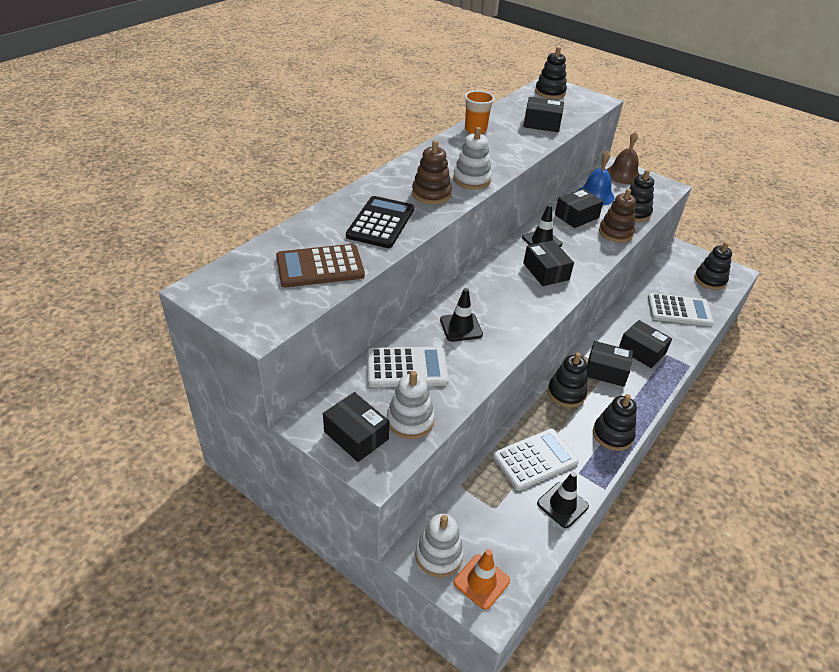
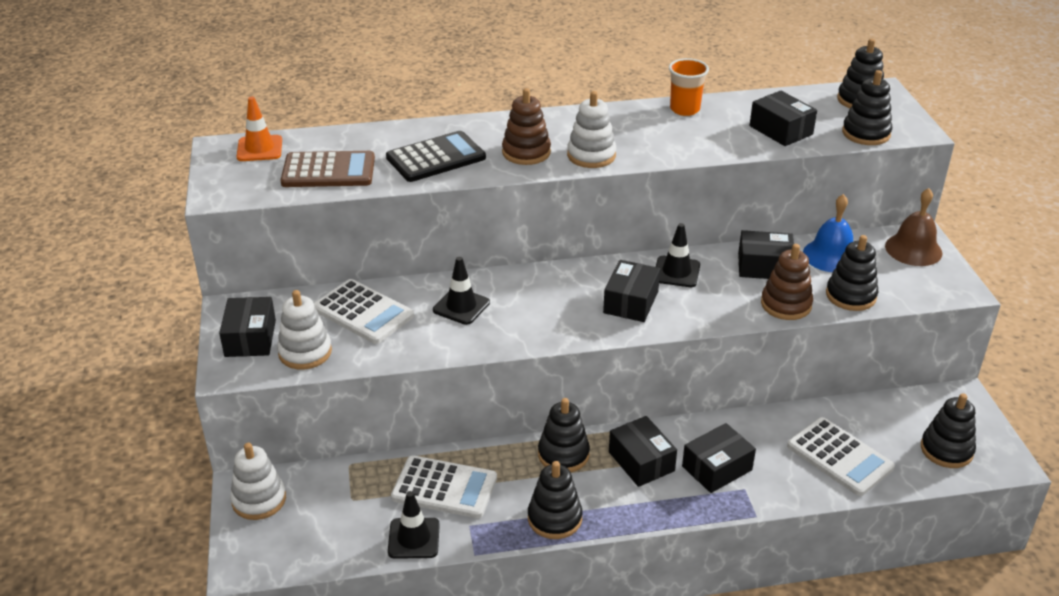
camera: 45 degrees right, 5 degrees down
brown calculator [276,244,365,287] -> brown calculator turned 150 degrees clockwise [281,151,375,187]
orange traffic cone [454,549,510,610] -> orange traffic cone moved to [237,97,282,161]
black box [619,320,672,368] -> black box turned 60 degrees clockwise [682,423,756,493]
none -> black stacking toy [842,70,892,145]

